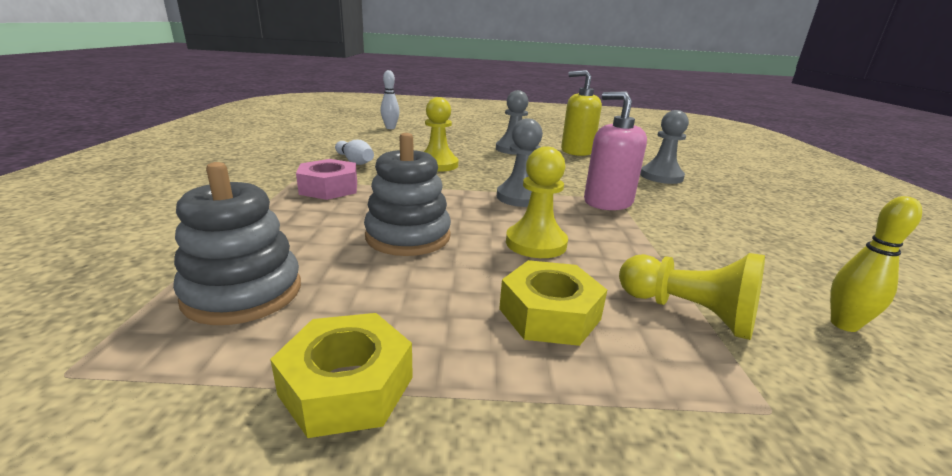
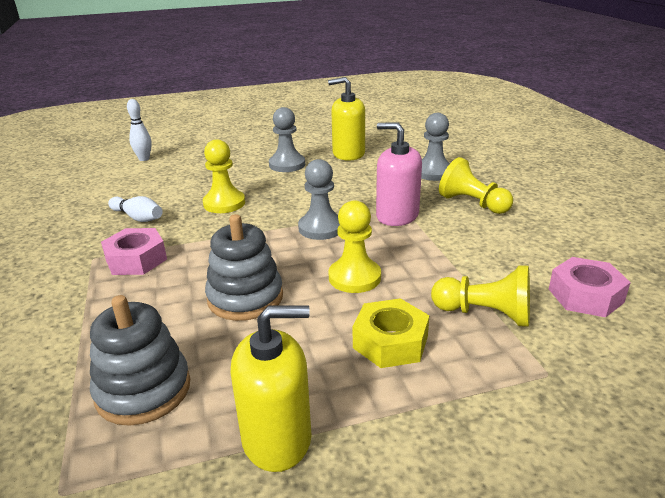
camera: 15 degrees left, 5 degrees up
yellow nut [270,313,413,438] -> yellow soap dispenser [231,305,312,472]
yellow bowling pin [830,196,922,332] -> pink nut [549,257,631,317]
none -> yellow pawn [439,157,513,214]

